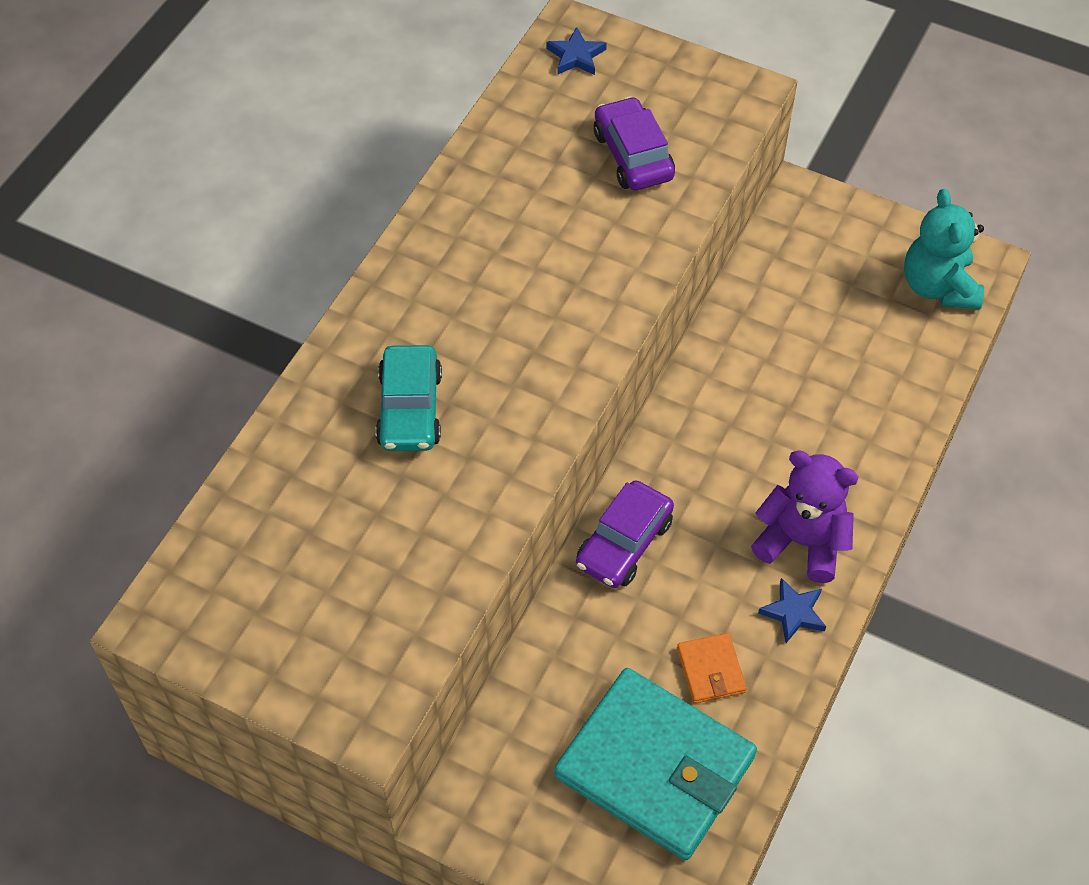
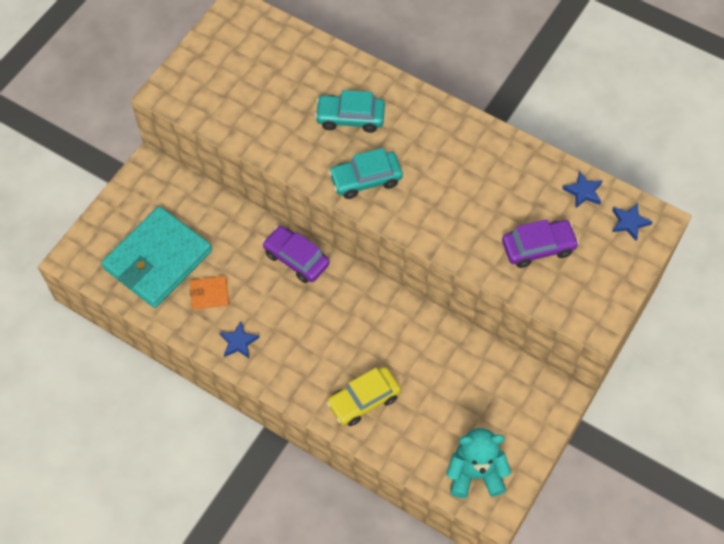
camera: 95 degrees right, 5 degrees up
purple teddy bear [751,450,858,583] -> none
none -> yellow car [327,367,401,426]
none -> turquoise car [329,148,403,199]
none -> blue star [563,171,603,208]

